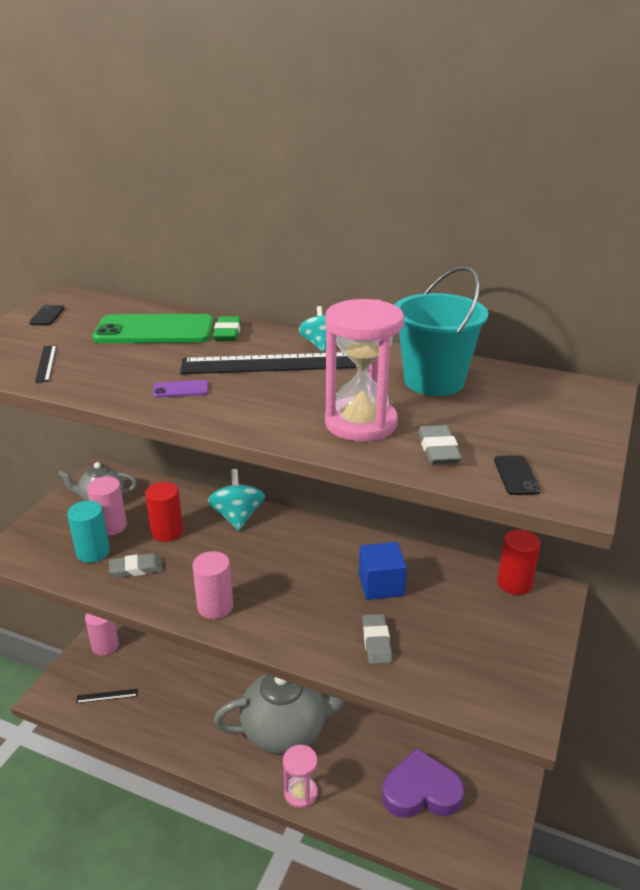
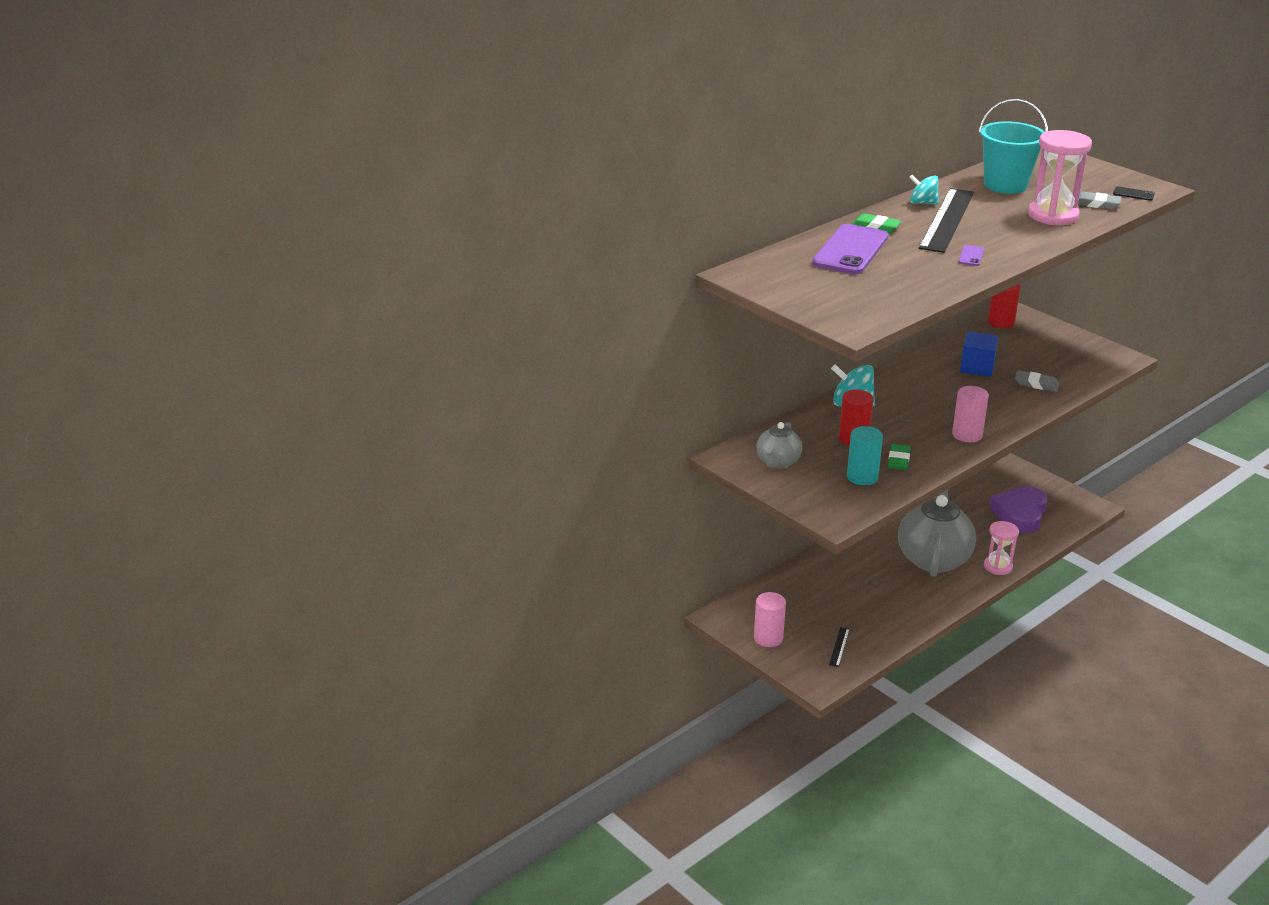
camera: 65 degrees left, 0 degrees up
black phone [29,305,65,325] -> none
black ruler [35,345,57,383] -> none
pink cylinder [87,476,127,536] -> none
green phone [93,314,214,343] -> purple phone [812,224,888,274]
grey eraser [109,553,163,578] -> green eraser [888,444,911,470]

